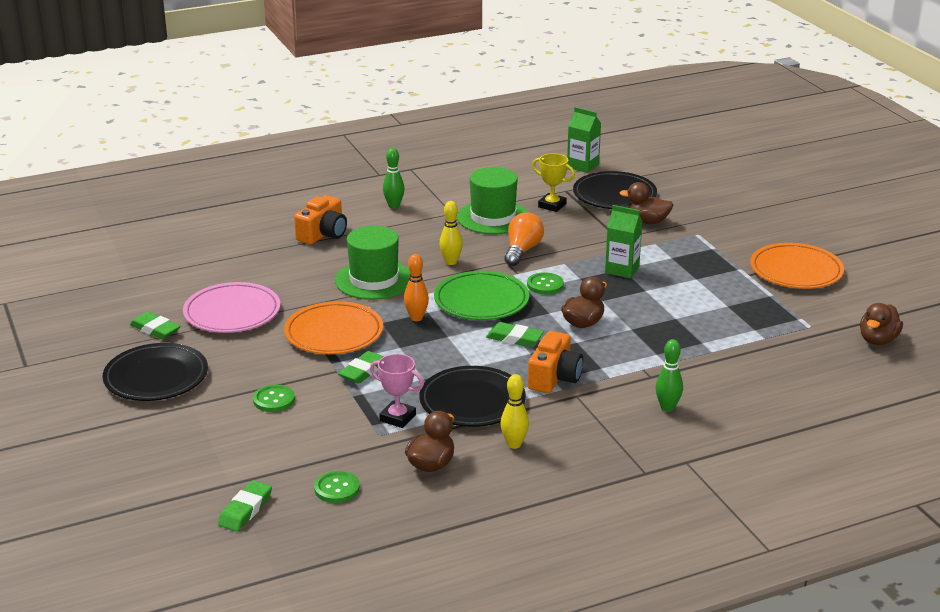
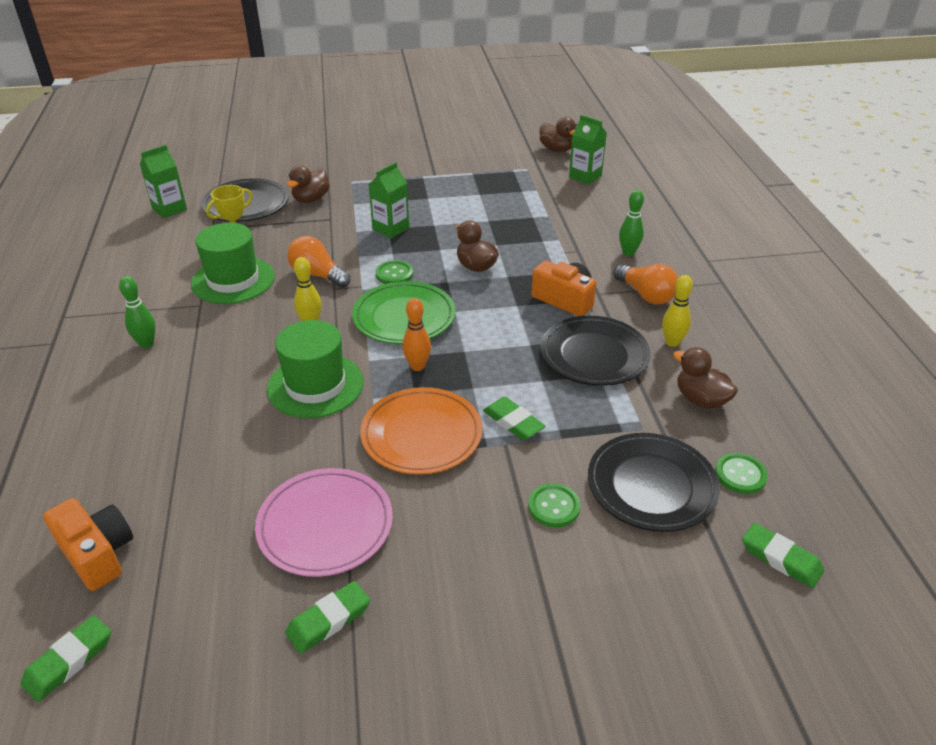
camera: 75 degrees left, 10 degrees up
black plate [102,343,208,401] -> black plate moved to [588,433,720,532]
orange camera [294,195,347,245] -> orange camera moved to [43,498,133,591]
pink trophy [370,354,424,428] -> none
green eraser [486,322,544,347] -> green eraser moved to [20,615,111,702]
orange plate [750,243,844,289] -> none
none -> green carton [569,115,607,184]
none -> orange light bulb [614,264,679,305]

